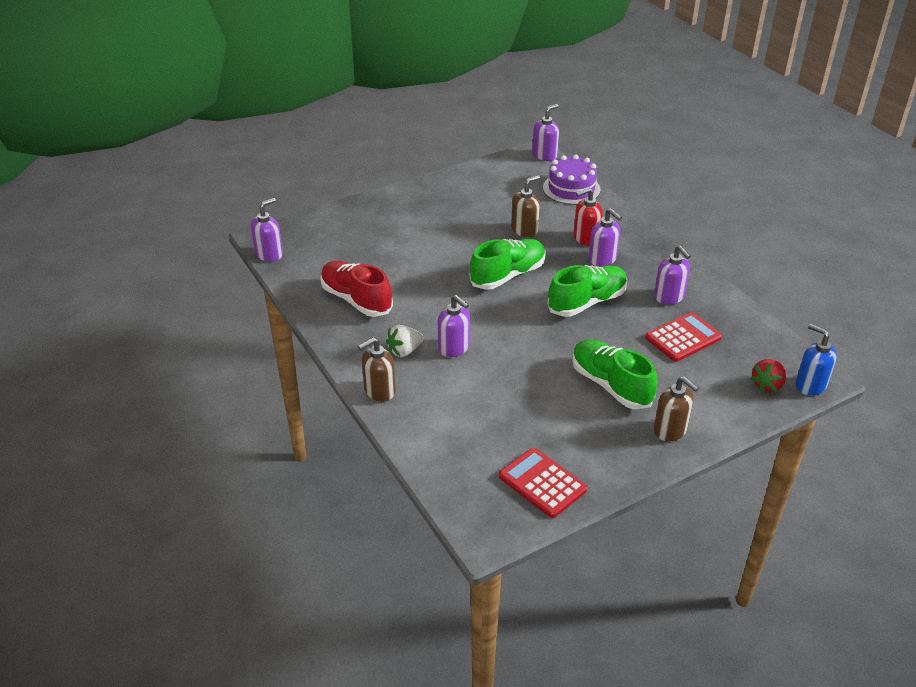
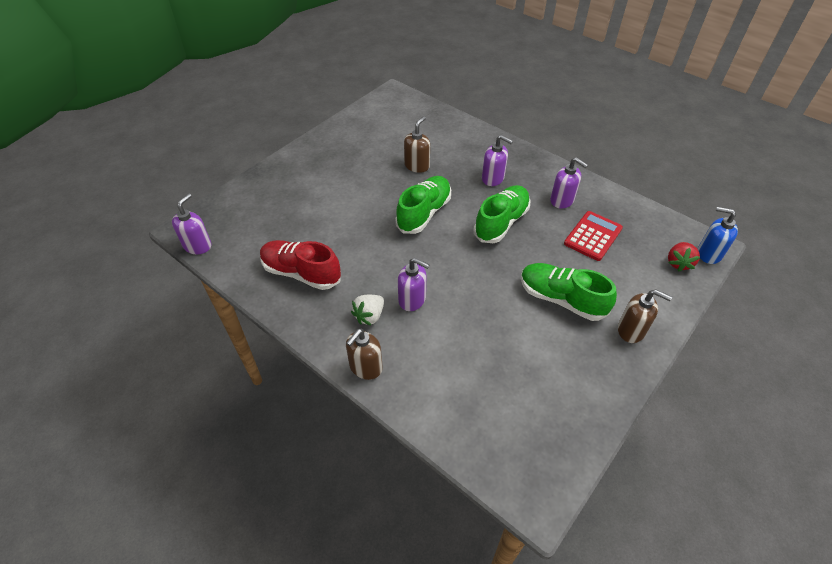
camera: 20 degrees left, 10 degrees up
red calculator [499,448,587,518] -> none
purple soap dispenser [532,104,559,161] -> none
purple cake [543,155,600,205] -> none
red soap dispenser [574,188,603,246] -> none

